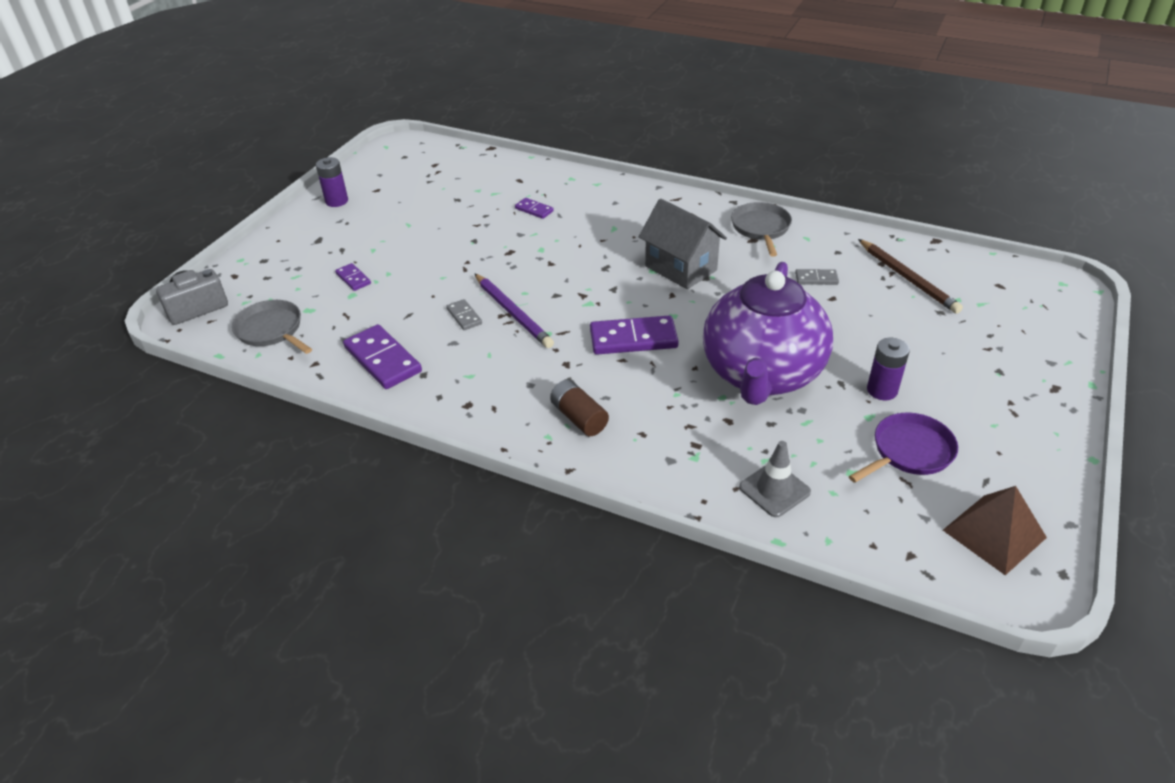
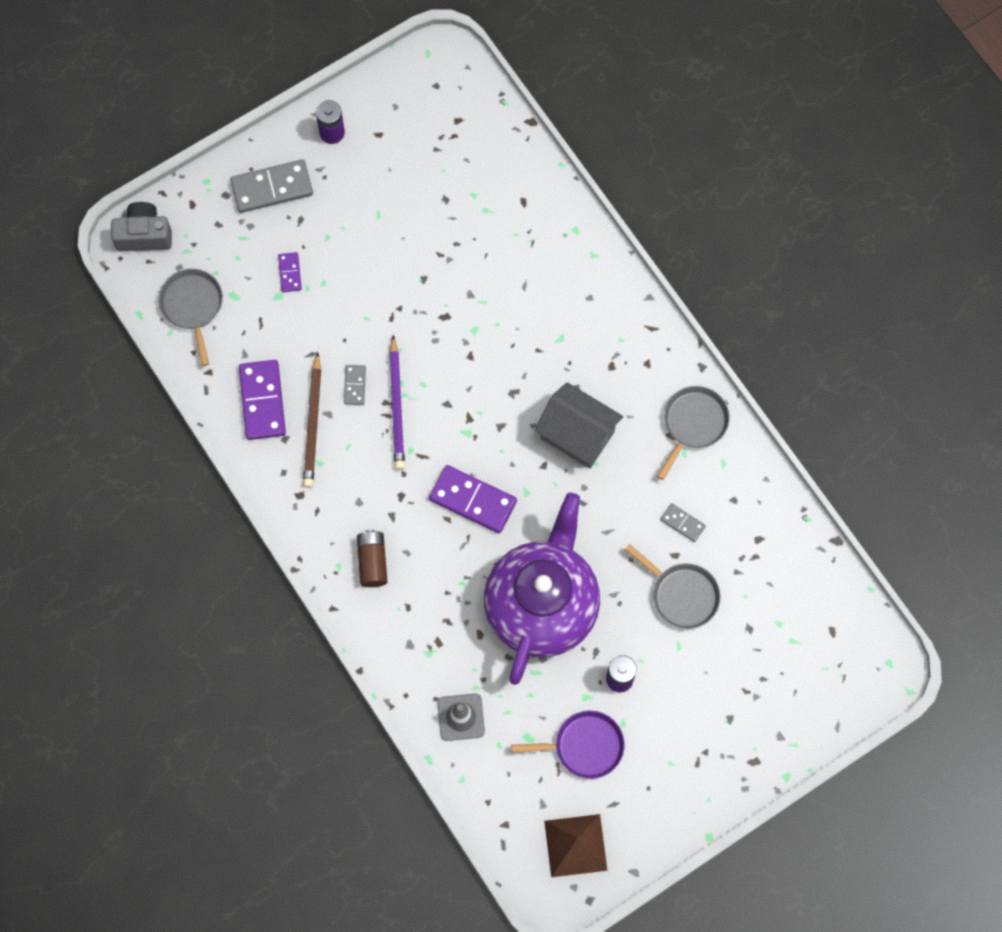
camera: 30 degrees right, 30 degrees up
purple domino [515,198,554,219] -> none
grey house [639,199,727,289] -> grey house turned 45 degrees counterclockwise [535,382,623,469]
purple teapot [703,262,833,405] -> purple teapot turned 150 degrees clockwise [484,493,600,685]
brown pencil [858,239,963,314] -> brown pencil moved to [303,352,321,488]
none -> grey domino [230,159,313,213]
none -> grey pan [625,544,720,629]

